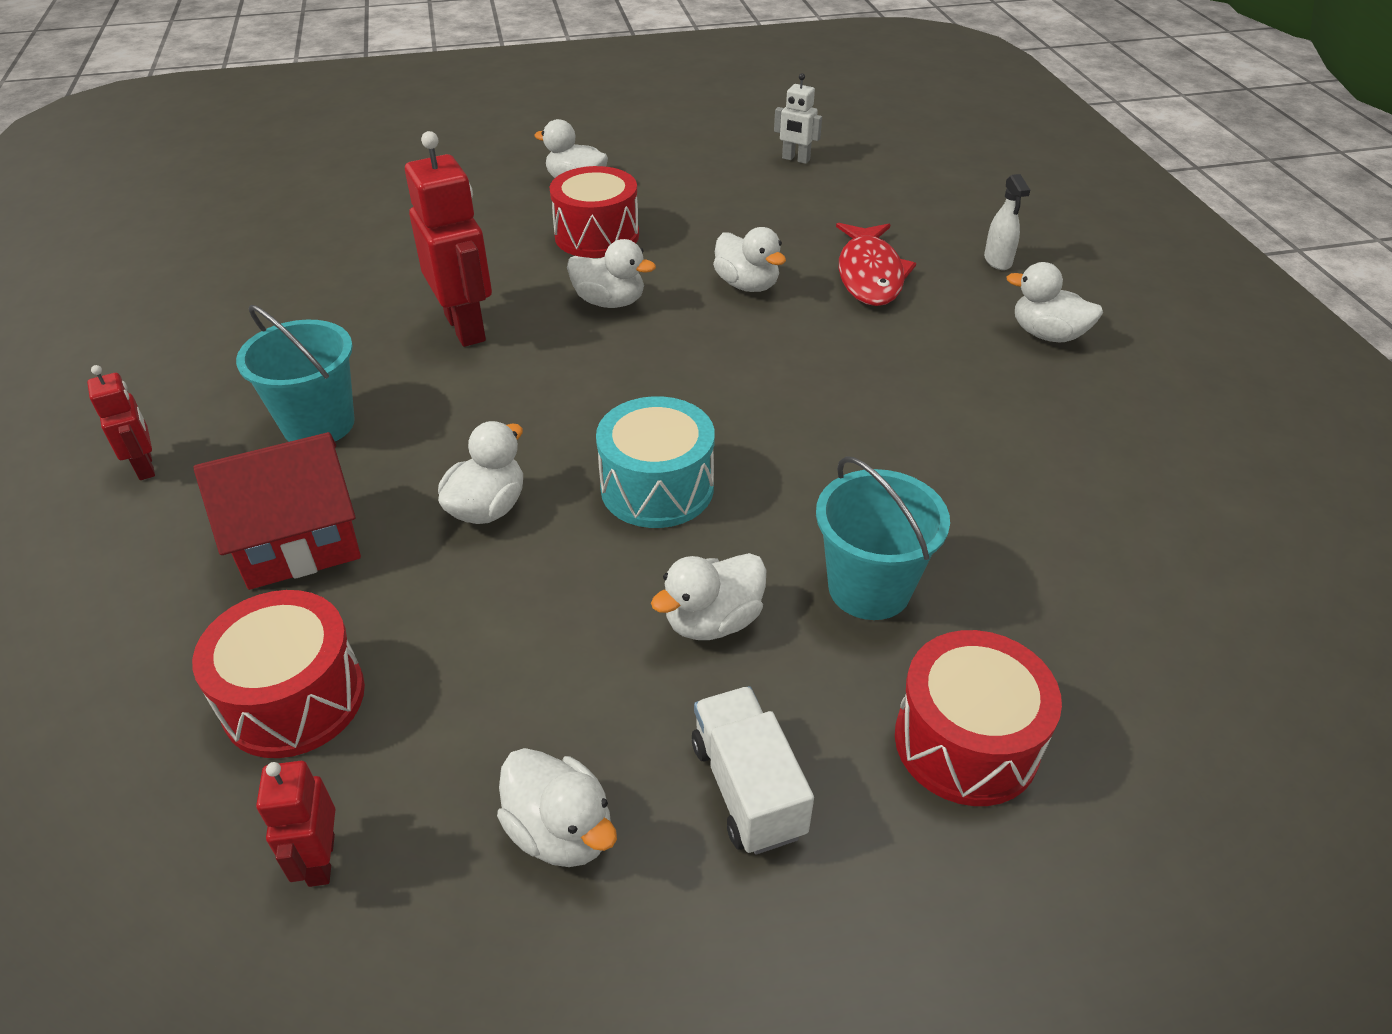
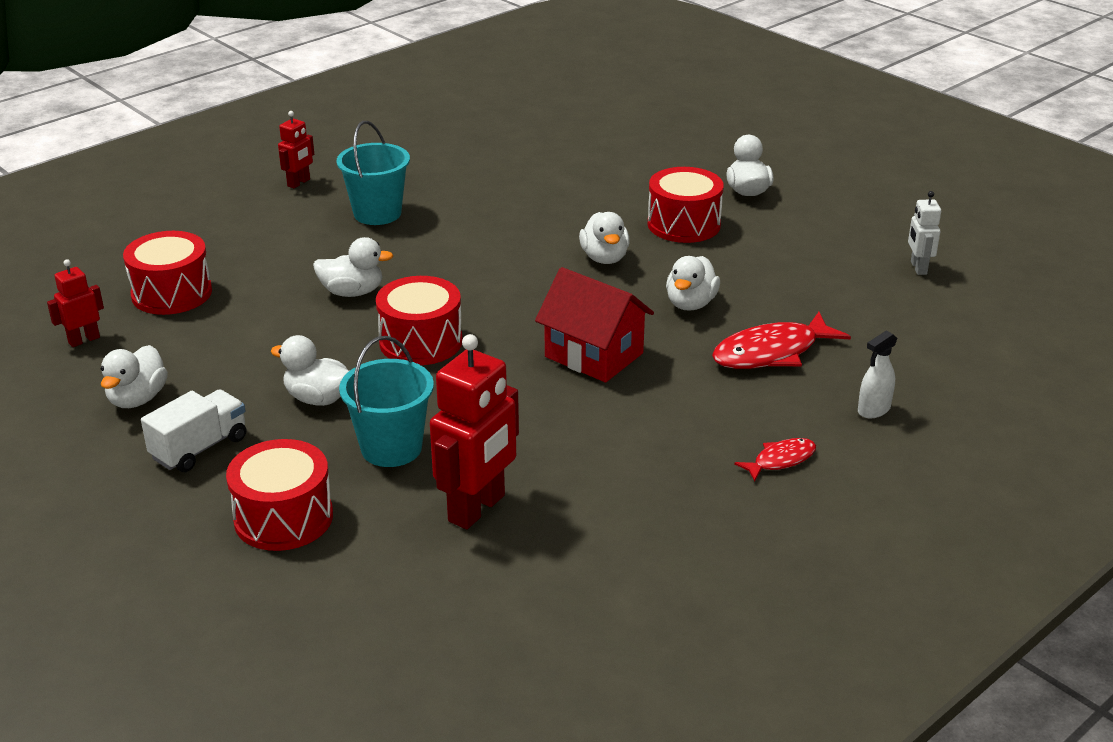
camera: 60 degrees right, 10 degrees down
red house [194,432,361,590] -> red house moved to [535,267,654,383]
red robot [405,131,492,347] -> red robot moved to [430,334,519,529]
turquoise drum [596,396,715,528] -> red drum [376,276,463,365]
white duck [1007,262,1103,342] -> red fish [734,438,816,482]

